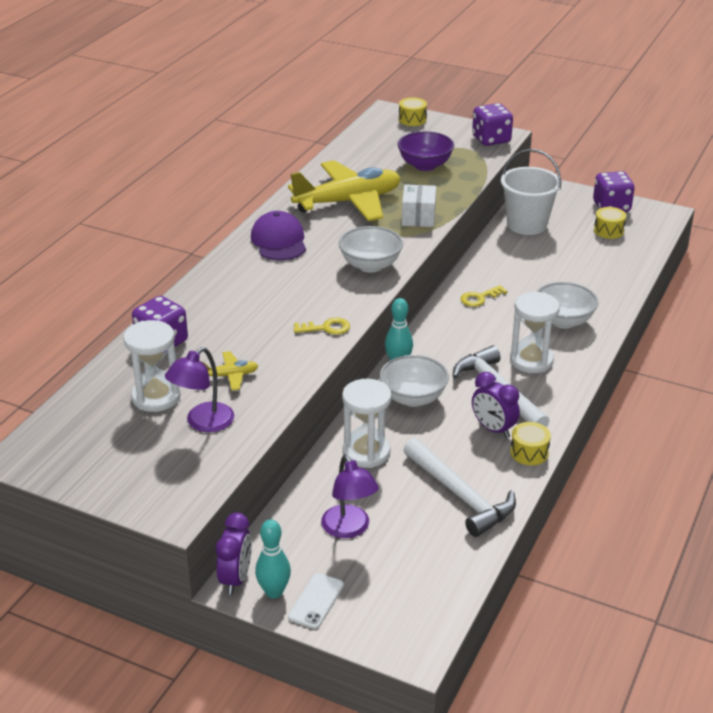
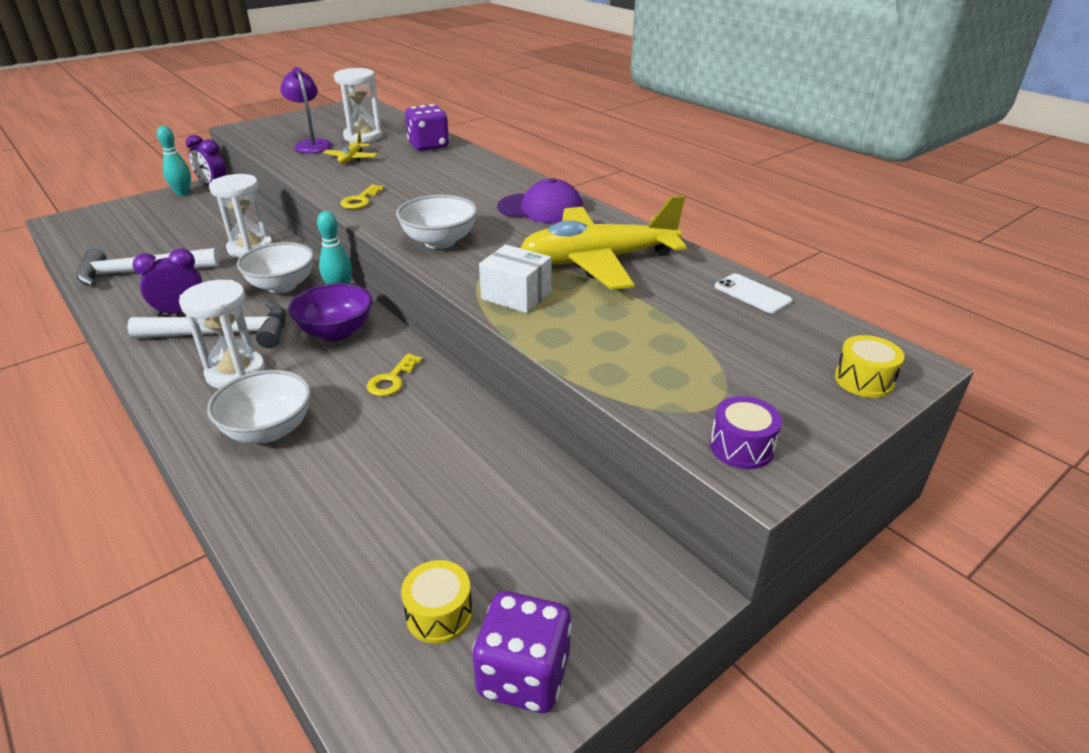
camera: 115 degrees right, 0 degrees up
yellow plane [288,160,401,221] -> yellow plane turned 75 degrees clockwise [521,195,686,290]
white phone [288,573,344,629] -> white phone moved to [715,274,792,314]
purple lamp [321,454,379,538] -> none
purple bowl [398,131,454,171] -> purple bowl moved to [288,283,373,341]
yellow key [460,285,507,307] -> yellow key turned 150 degrees counterclockwise [367,354,422,396]
purple dice [472,103,513,146] -> purple drum [710,396,782,469]
white bucket [501,149,562,235] -> none
yellow drum [510,422,551,465] -> none

